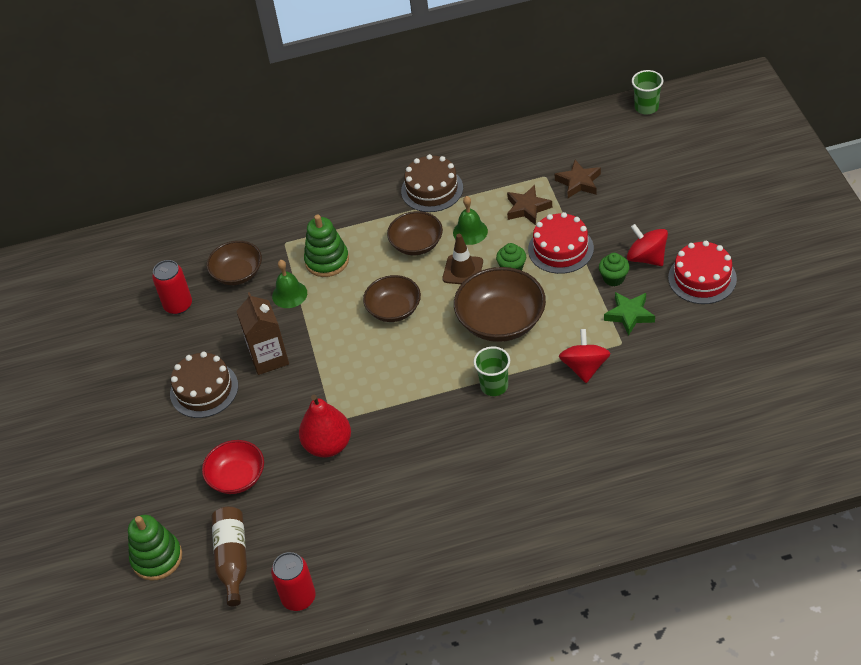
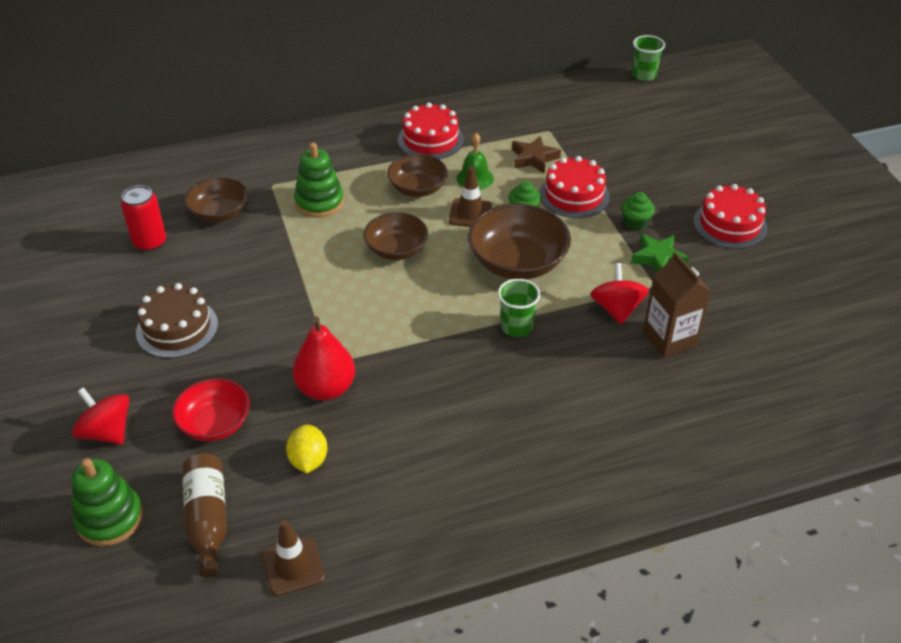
camera: 10 degrees left, 5 degrees down
brown carton [236,292,289,375] -> brown carton moved to [643,252,711,358]
red can [271,552,316,611] -> brown traffic cone [262,520,325,596]
green bell [272,260,307,308] -> none
brown cake [401,154,463,212] -> red cake [398,103,464,159]
brown star [555,160,601,198] -> none
red spinning top [627,224,668,266] -> red spinning top moved to [72,387,130,444]
none -> yellow lemon [286,424,328,473]

